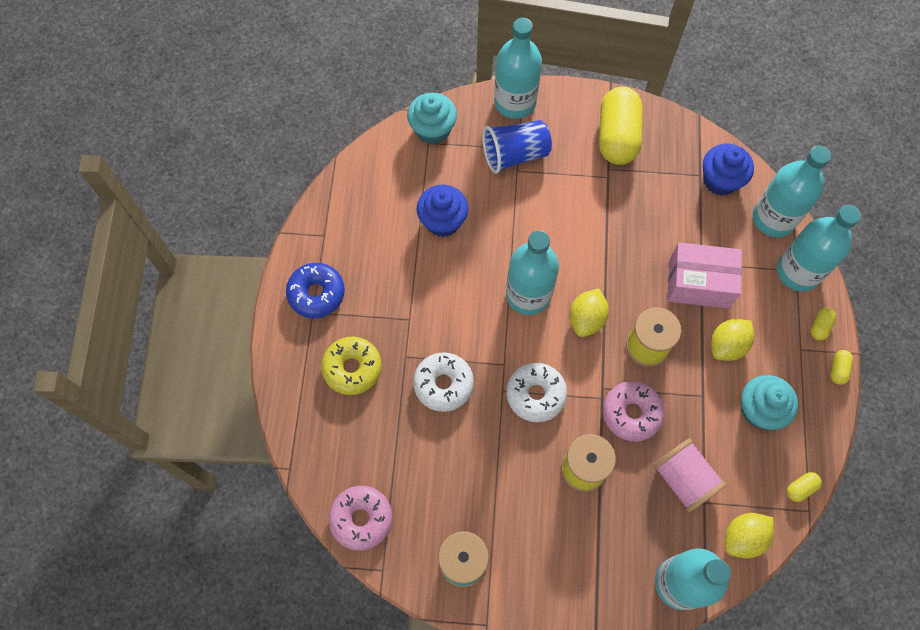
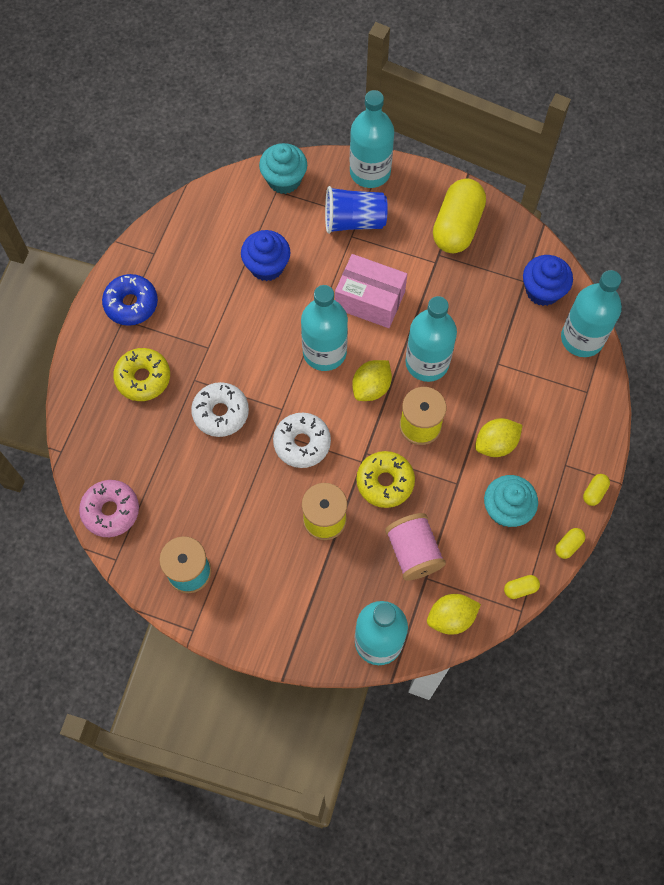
camera: 15 degrees right, 0 degrees up
pink donut [603,381,665,442] -> yellow donut [356,451,415,508]
pink box [668,242,742,309] -> pink box moved to [335,254,407,328]
turquoise bottle [777,205,861,292] -> turquoise bottle moved to [405,296,457,382]
yellow capsule [810,308,836,341] -> yellow capsule moved to [555,528,585,559]

